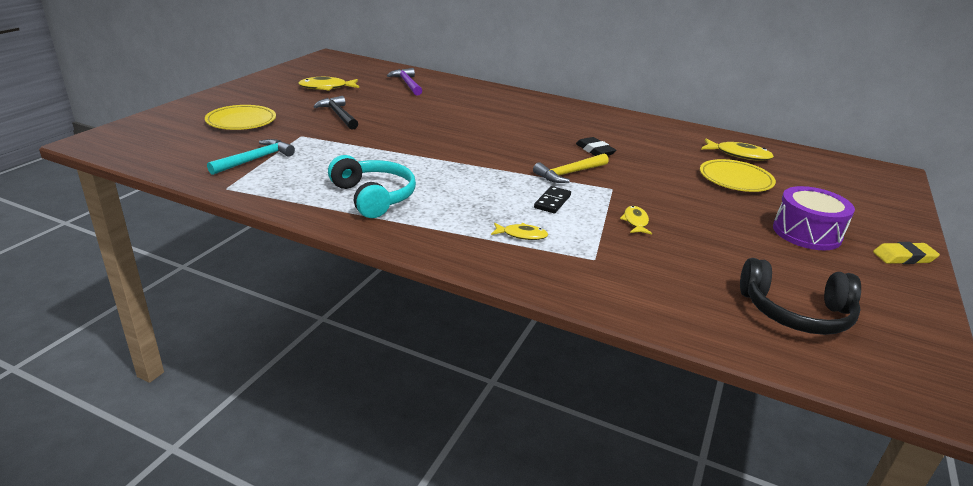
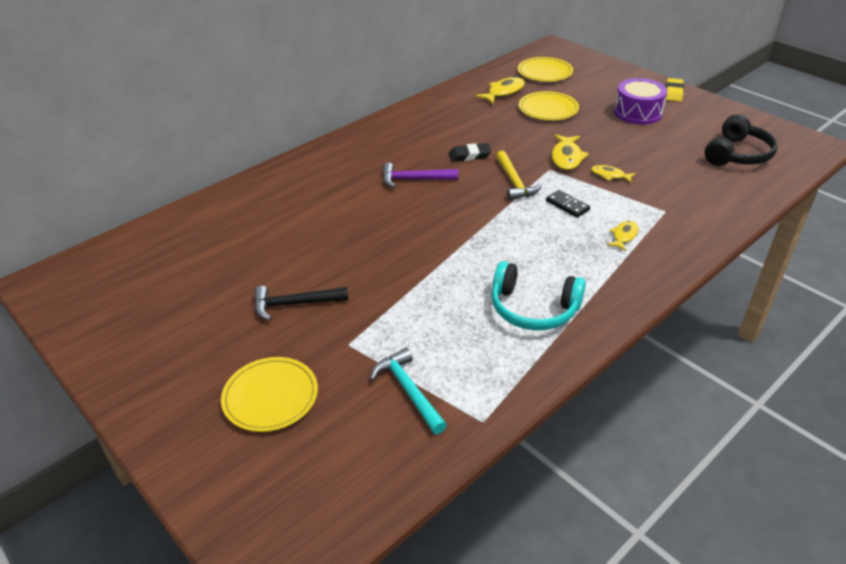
camera: 65 degrees left, 10 degrees up
yellow fish [298,77,359,91] -> yellow fish moved to [552,134,589,170]
turquoise headphones [328,155,416,218] -> turquoise headphones turned 150 degrees counterclockwise [491,261,586,330]
purple hammer [387,68,422,95] -> purple hammer moved to [383,163,458,188]
none -> yellow plate [518,57,573,82]

